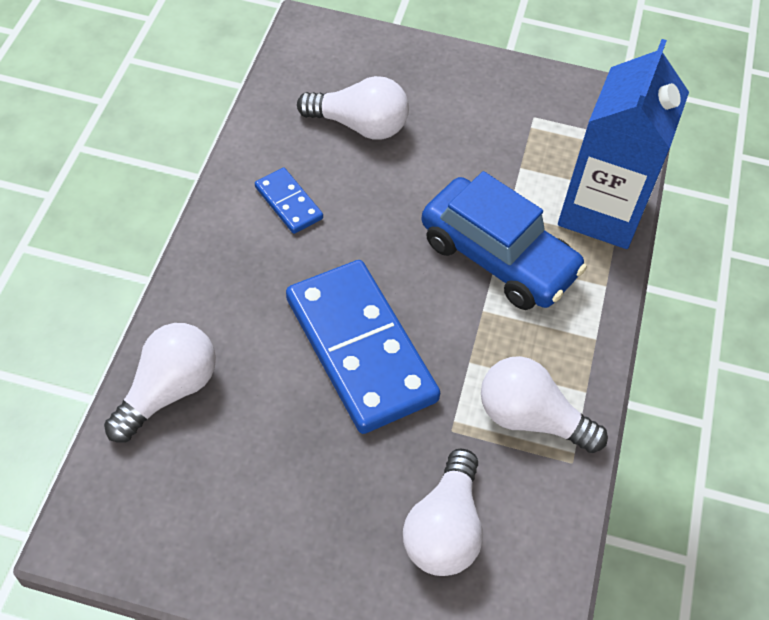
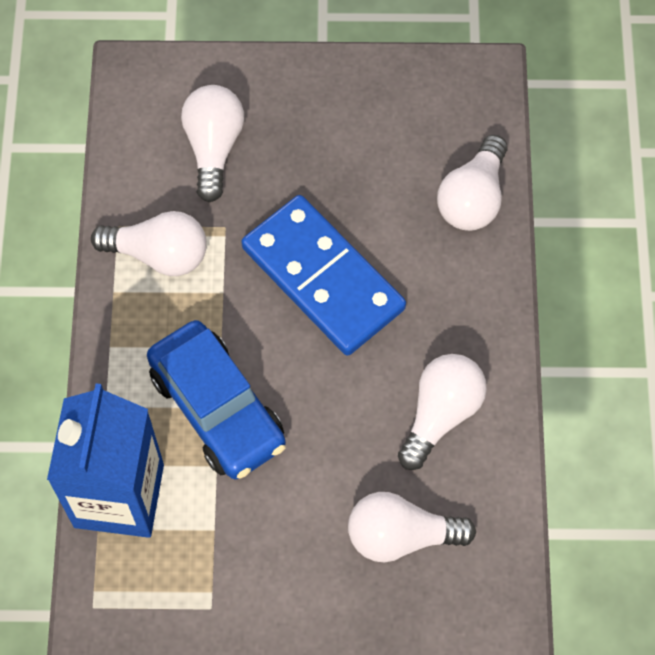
camera: 170 degrees right, 10 degrees up
blue domino [255,168,323,234] -> white light bulb [398,354,487,470]
blue car [422,171,587,310] -> blue car turned 150 degrees counterclockwise [147,320,286,479]

